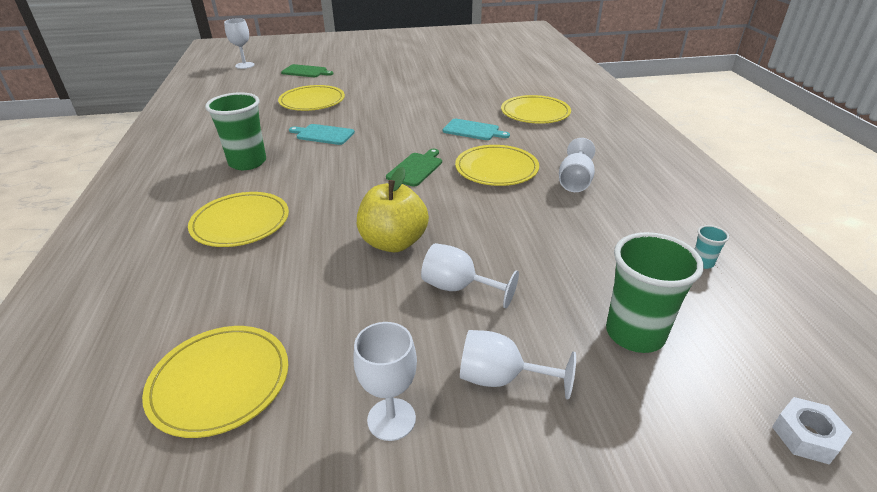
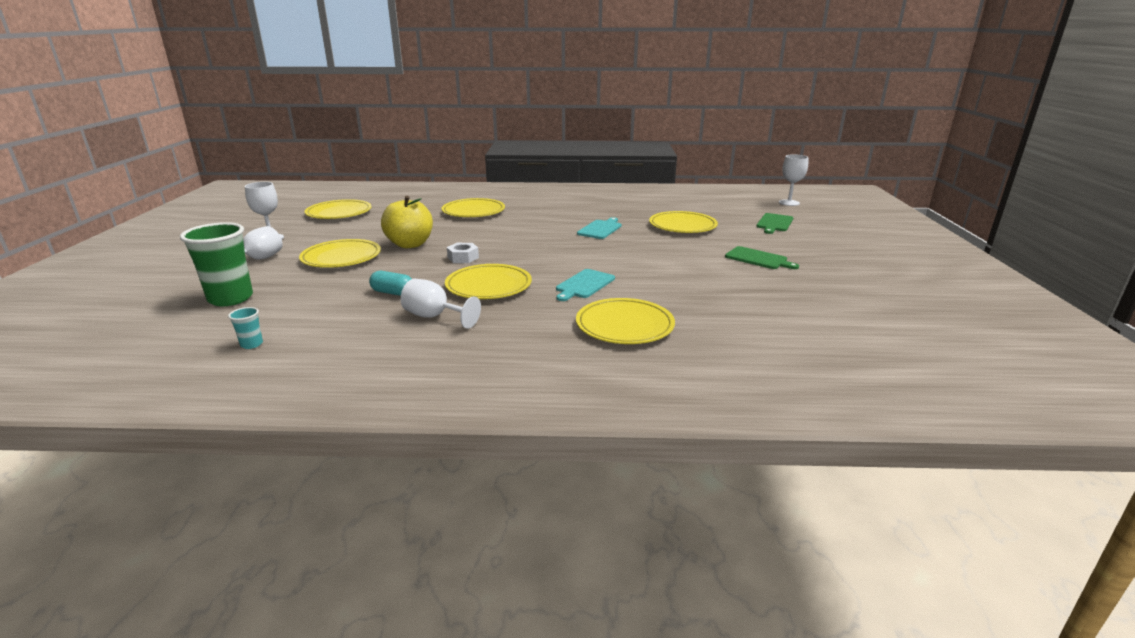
camera: 100 degrees right, 10 degrees down
green cup [205,92,266,170] -> none
green cutting board [386,149,442,187] -> green cutting board moved to [725,246,799,269]
white goblet [421,243,519,309] -> yellow plate [299,239,381,268]
white nut [772,397,852,465] -> white nut moved to [447,243,479,263]
none -> turquoise capsule [369,271,412,296]

